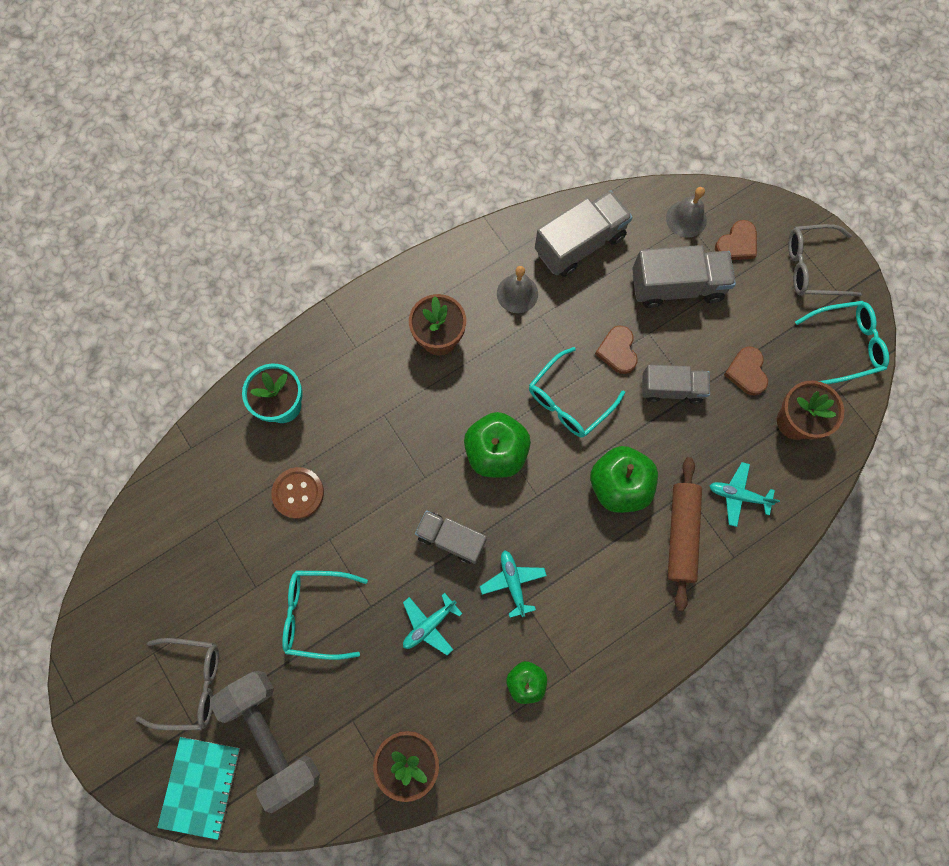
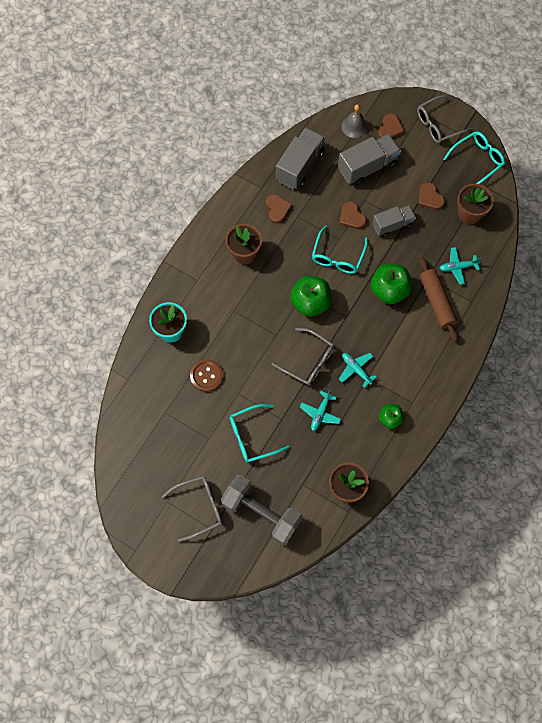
camera: 25 degrees left, 5 degrees down
turquoise notebook [157,737,240,840] -> none
grey truck [415,510,487,564] -> grey glasses [272,328,334,386]
grey bell [497,266,538,313] -> brown heart [266,194,292,224]

